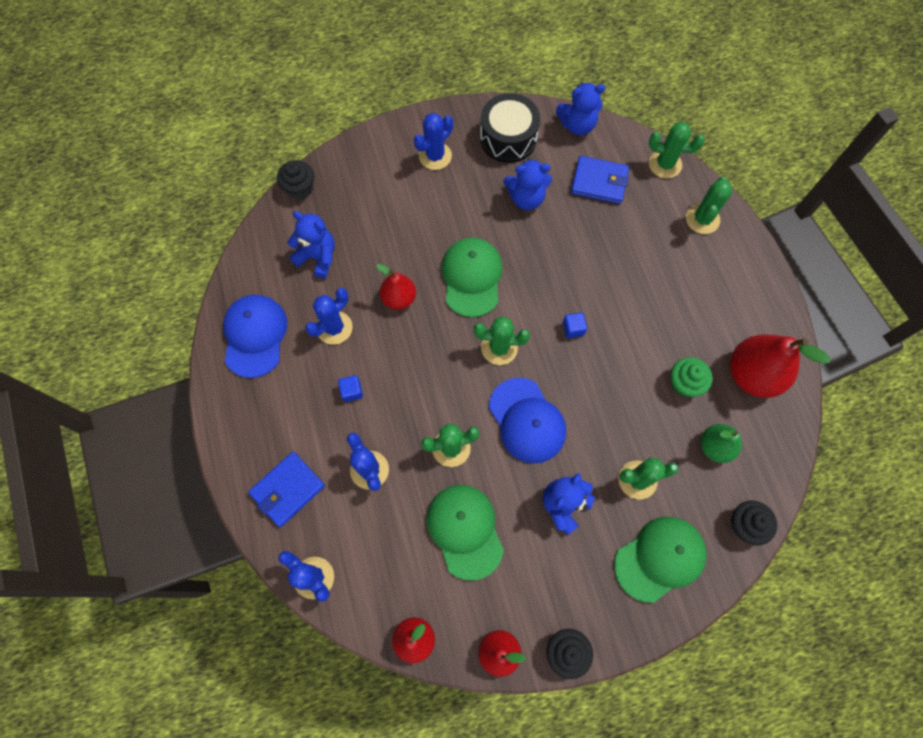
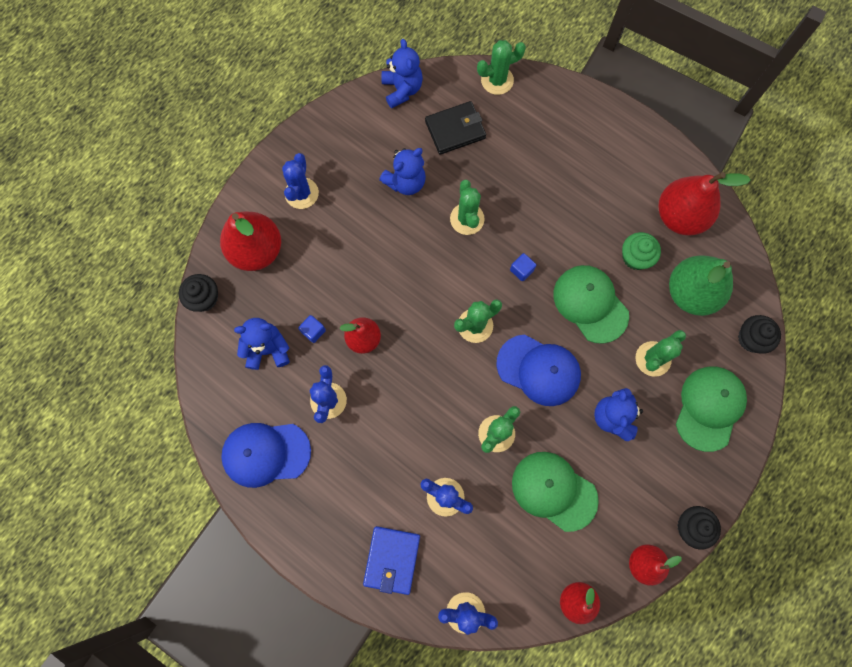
camera: 35 degrees left, 5 degrees up
blue cap [223,295,288,378] -> blue cap turned 60 degrees counterclockwise [221,423,311,488]
blue cube [338,375,363,402] -> blue cube moved to [298,315,326,343]
green cap [442,237,503,317] -> green cap moved to [554,265,629,344]
black drum [480,93,540,163] -> none
blue teddy bear [556,83,605,135] -> blue teddy bear turned 60 degrees counterclockwise [382,39,423,108]
blue wallet [571,156,629,204] -> black wallet [425,101,486,155]
green cactus [686,177,732,234] -> green cactus moved to [450,180,484,235]
green pear [701,424,742,463] -> green pear [669,255,733,316], size x1.67
none -> red pear [220,212,281,271]

